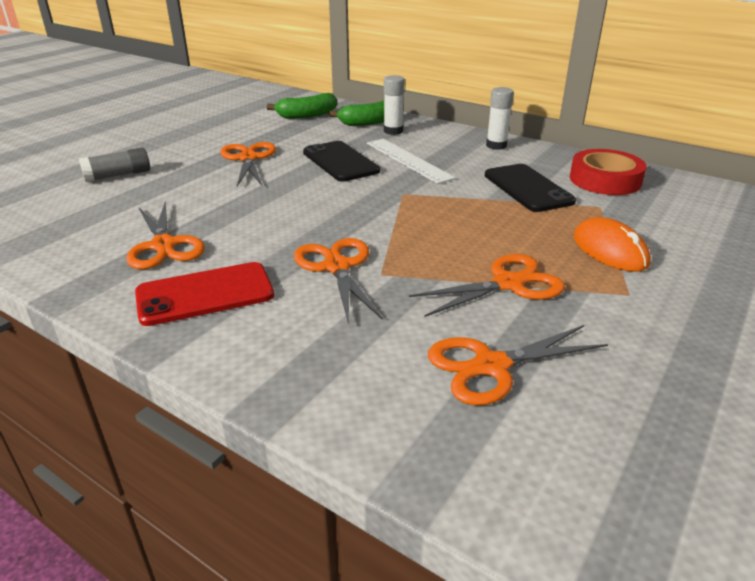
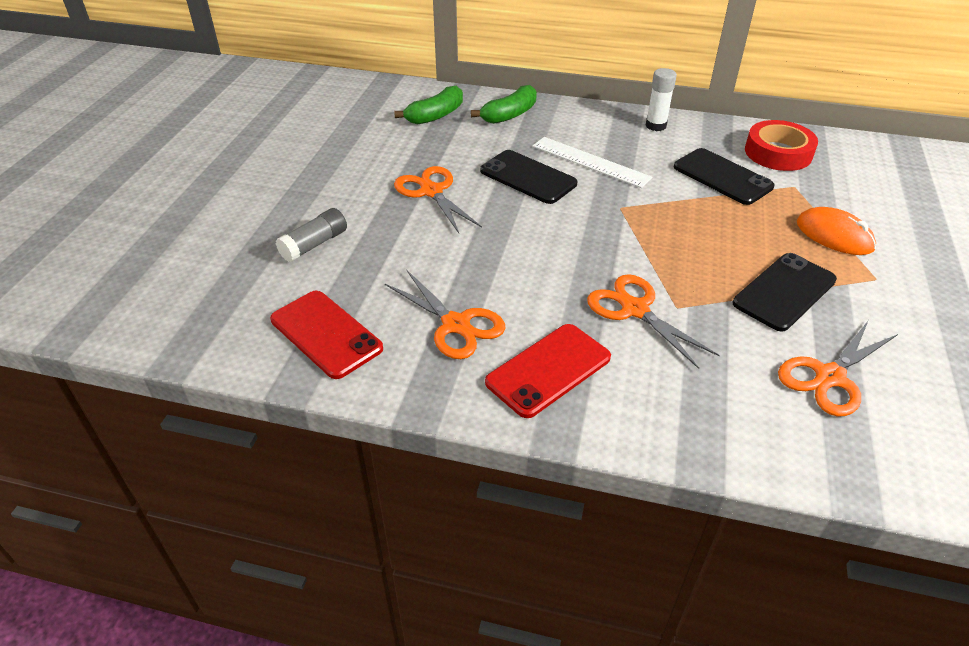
camera: 20 degrees left, 10 degrees up
white glue stick [384,75,405,135] -> none
orange scissors [409,254,565,317] -> black phone [733,253,837,332]
none -> red phone [270,291,383,379]

